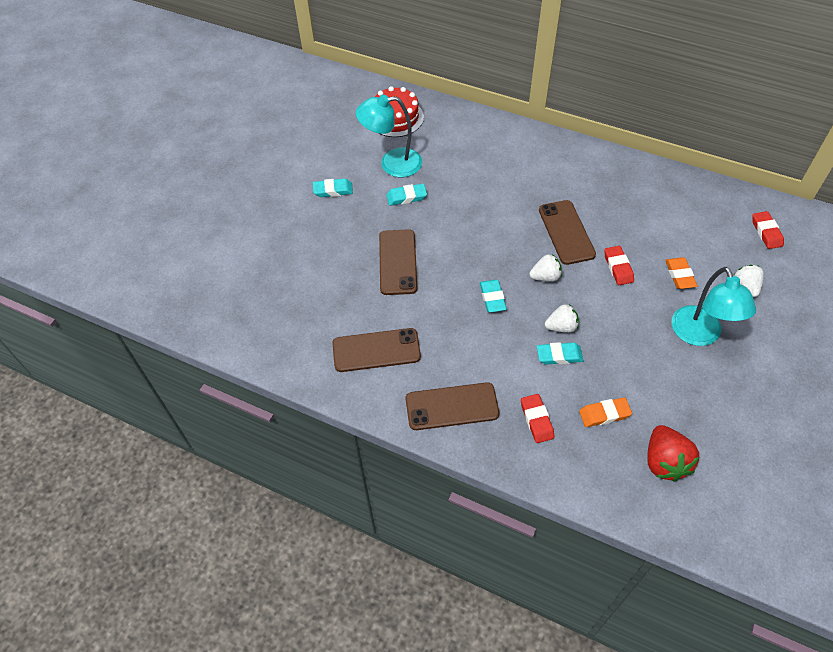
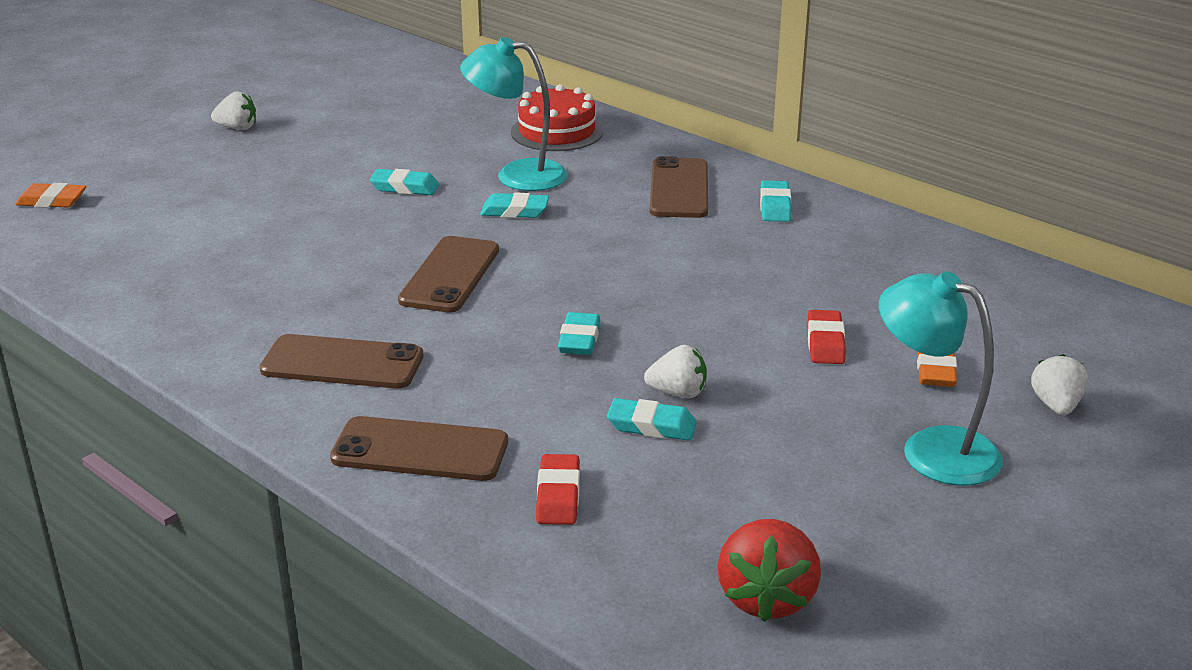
camera: 15 degrees right, 25 degrees down
white strawberry [529,254,562,281] -> white strawberry moved to [211,91,256,130]
brown phone [539,200,596,265] -> brown phone moved to [650,156,708,218]
orange eraser [579,398,632,427] -> orange eraser moved to [15,183,86,208]
turquoise lamp [672,267,756,346] -> turquoise lamp turned 120 degrees clockwise [879,271,1003,485]
red eraser [752,211,784,249] -> none
none -> turquoise eraser [760,181,791,222]

